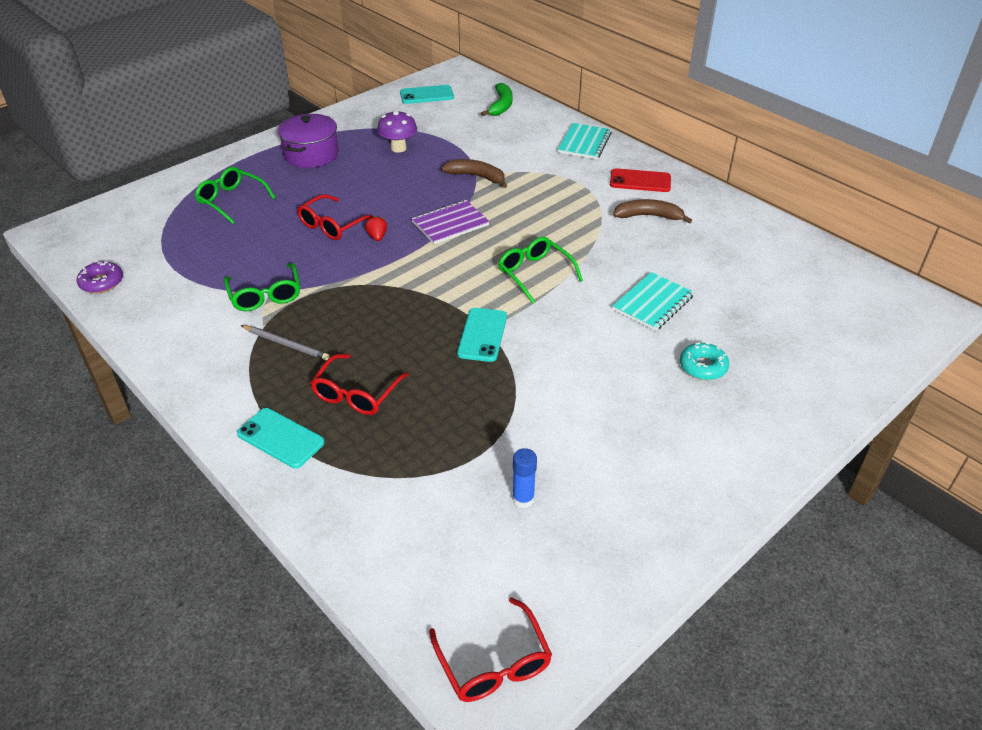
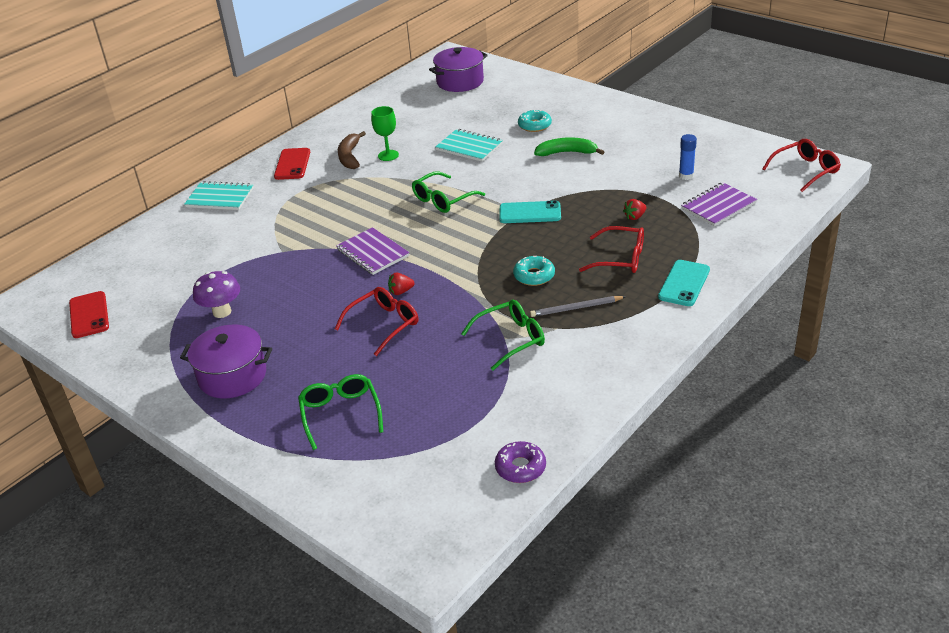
camera: 95 degrees left, 5 degrees down
green glasses [195,167,276,224] -> green glasses turned 135 degrees clockwise [298,374,383,450]
grey pencil [241,325,330,360] -> grey pencil turned 120 degrees counterclockwise [530,296,625,317]
red glasses [297,194,374,240] -> red glasses turned 75 degrees counterclockwise [335,287,418,356]
turquoise phone [400,85,454,104] -> red phone [69,291,109,338]
brown banana [441,159,507,188] -> none
green banana [481,83,513,116] -> green banana moved to [534,137,604,156]
none -> green goblet [371,106,399,161]
none -> purple pot [429,47,488,92]
none -> turquoise donut [513,256,555,286]
none -> red strawberry [623,199,647,220]
none -> purple notebook [681,182,757,226]

